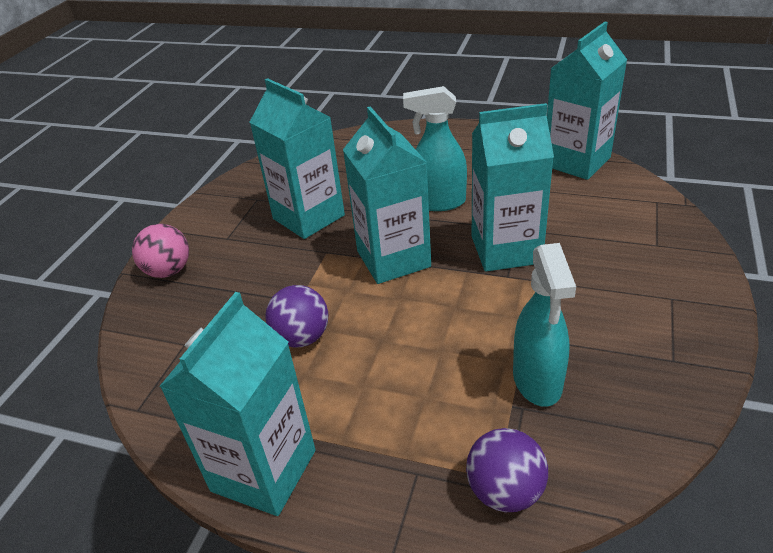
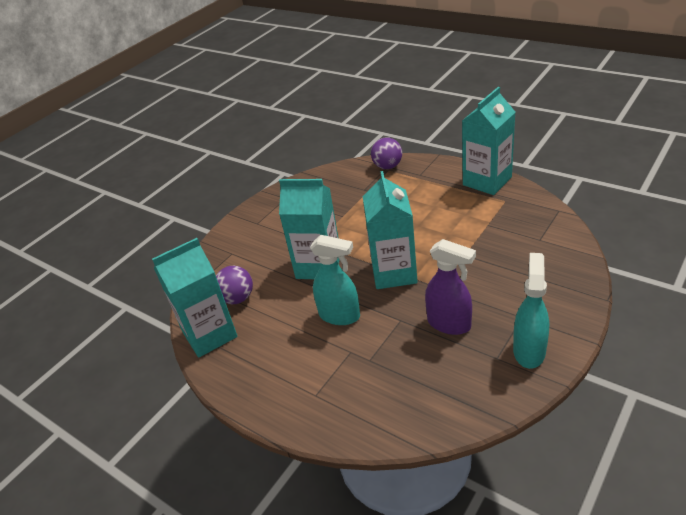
camera: 160 degrees left, 0 degrees up
pink ball [132,224,189,278] -> none
turquoise carton [250,78,345,239] -> purple spray bottle [425,239,476,335]
purple ball [265,285,329,348] -> purple ball moved to [216,266,253,304]
turquoise spray bottle [513,243,576,407] -> turquoise spray bottle moved to [513,253,549,369]

